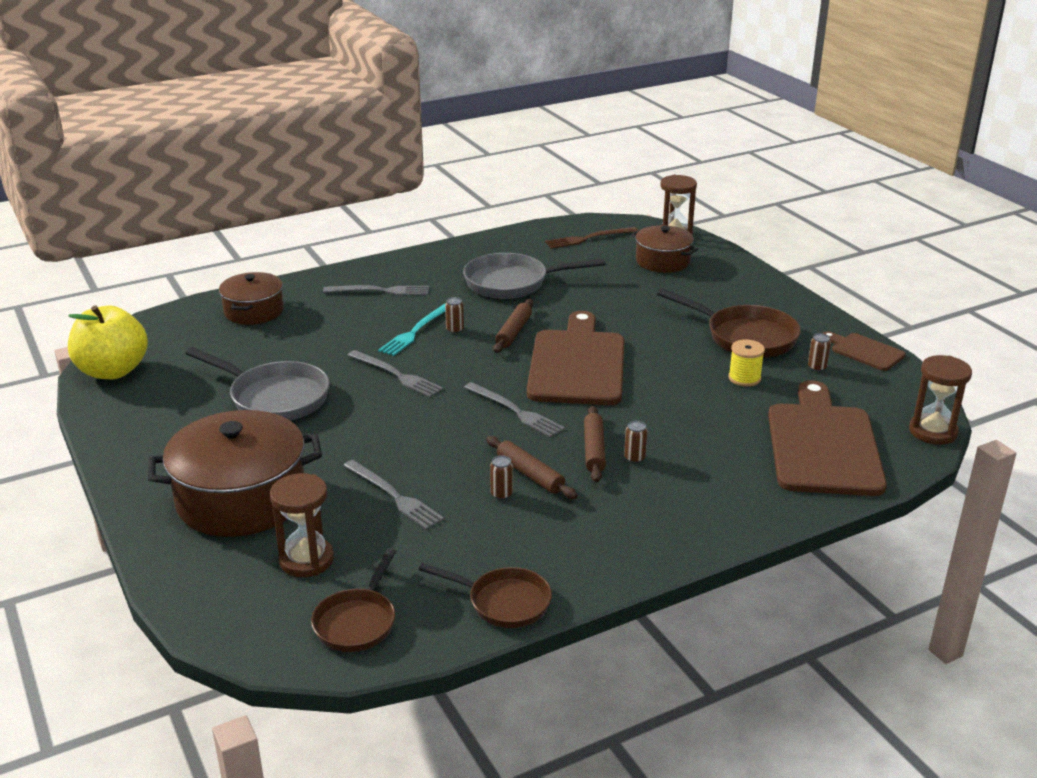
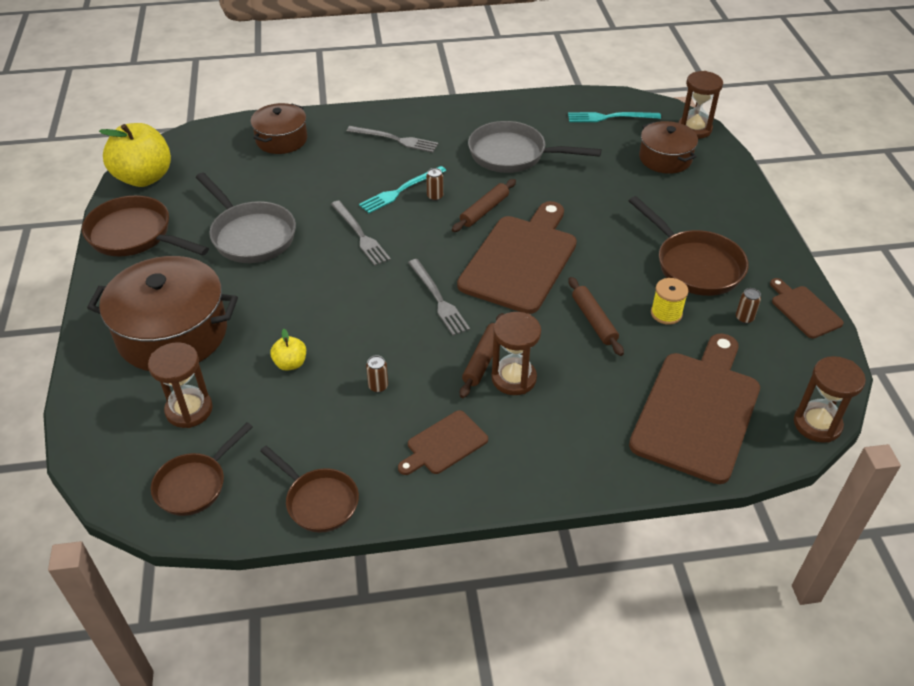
camera: 20 degrees right, 15 degrees up
grey fork [343,460,444,530] -> yellow apple [270,329,306,371]
brown rolling pin [486,436,578,499] -> brown rolling pin moved to [568,277,624,356]
brown fork [545,227,638,249] -> turquoise fork [568,112,661,122]
brown can [624,421,647,463] -> brown hourglass [492,312,541,395]
none -> brown pan [82,195,209,256]
none -> brown cutting board [398,410,488,475]

